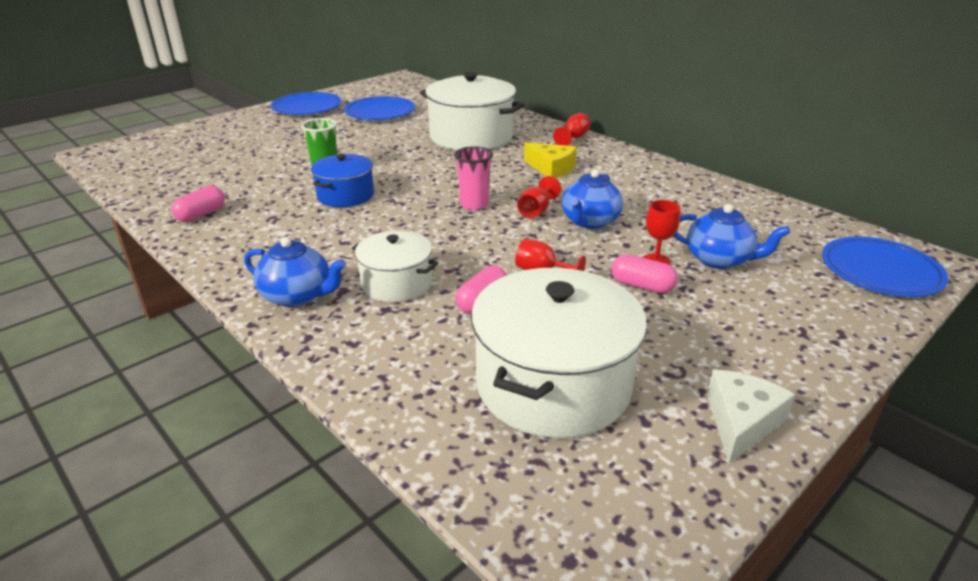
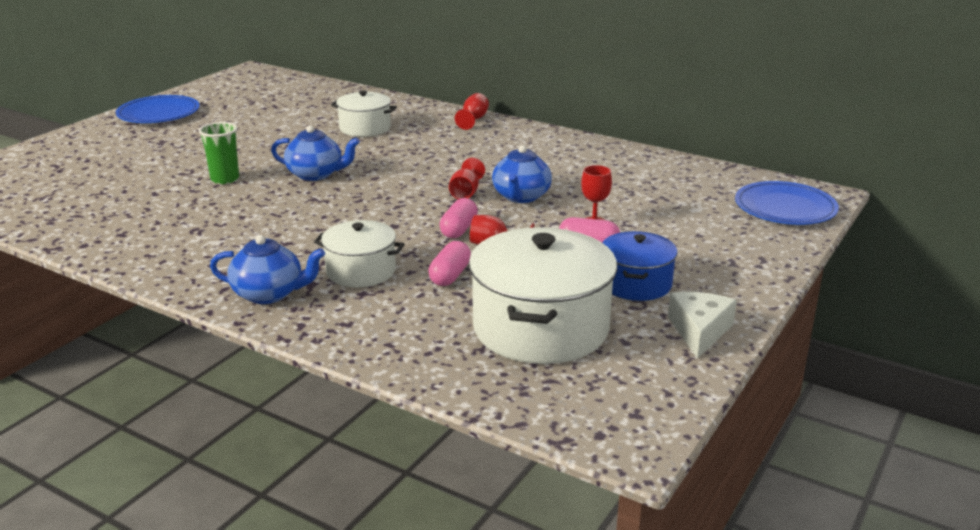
camera: 15 degrees left, 5 degrees down
pink capsule [171,186,225,222] -> pink capsule moved to [439,198,478,238]
blue pot [311,154,374,207] -> blue pot moved to [602,231,678,301]
blue plate [344,96,415,120] -> none
white pot [420,72,524,150] -> white pot [331,90,397,137], size x0.56
pink cup [454,146,493,210] -> none
yellow cheese [524,142,577,178] -> none
blue teapot [674,204,790,269] -> blue teapot moved to [271,125,360,181]

